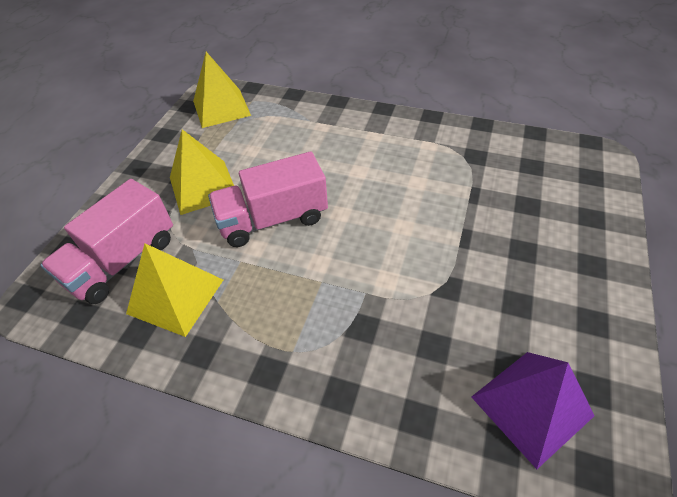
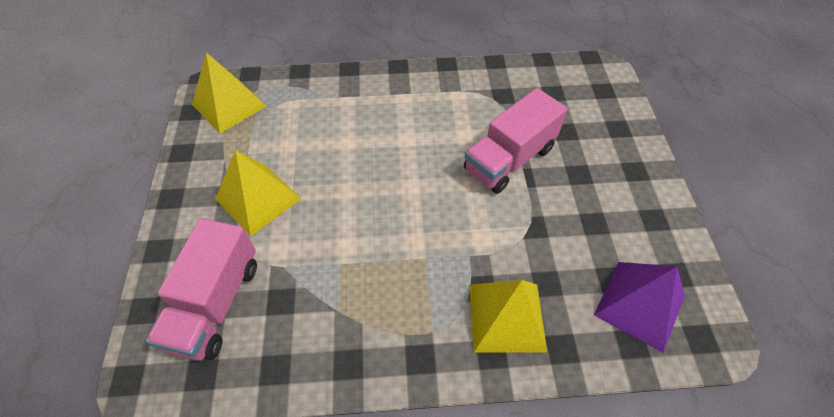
camera: 25 degrees left, 5 degrees up
yellow pyramid [126,243,223,337] -> yellow pyramid moved to [469,280,547,353]
pink truck [208,152,328,247] -> pink truck moved to [464,88,568,194]

